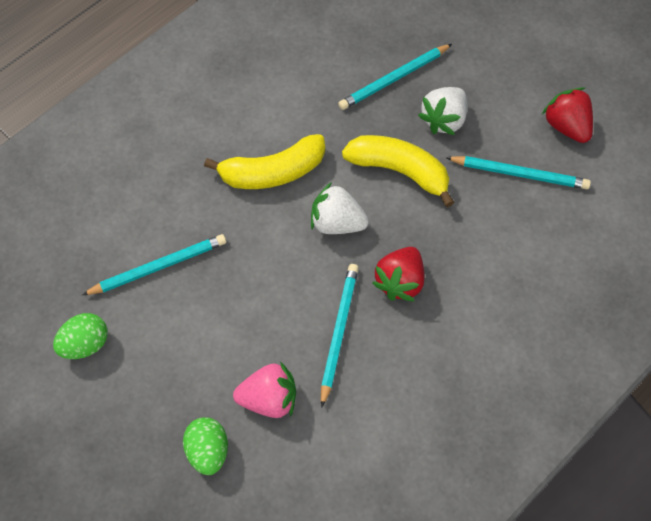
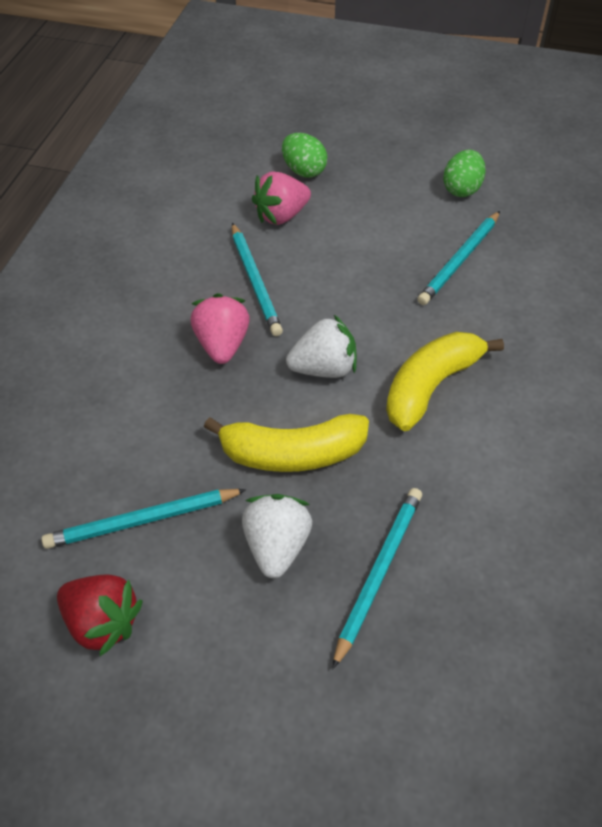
camera: 150 degrees right, 10 degrees down
red strawberry [372,247,424,301] -> pink strawberry [191,293,250,364]

